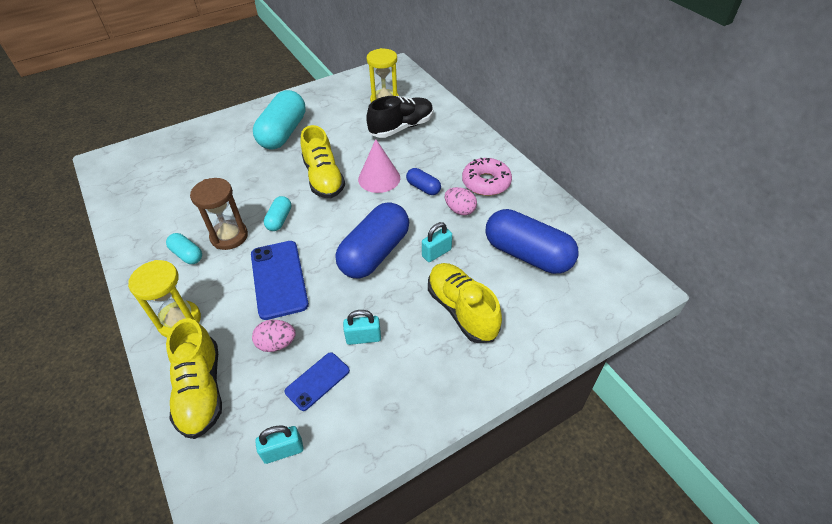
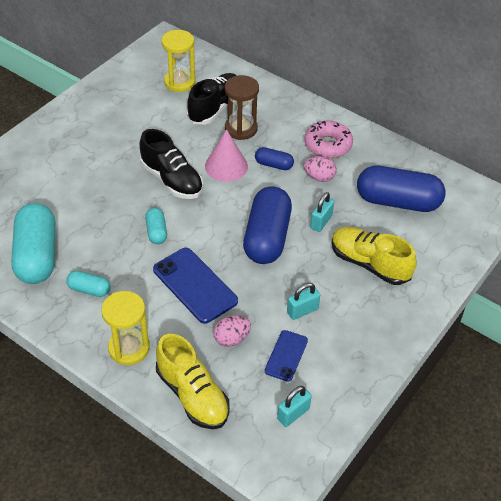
camera: 25 degrees left, 0 degrees up
brown hourglass [190,178,248,250] -> brown hourglass moved to [225,75,259,140]
turquoise capsule [253,90,306,149] -> turquoise capsule moved to [11,203,55,284]
yellow shoe [300,125,345,198] -> black shoe [139,129,203,199]

